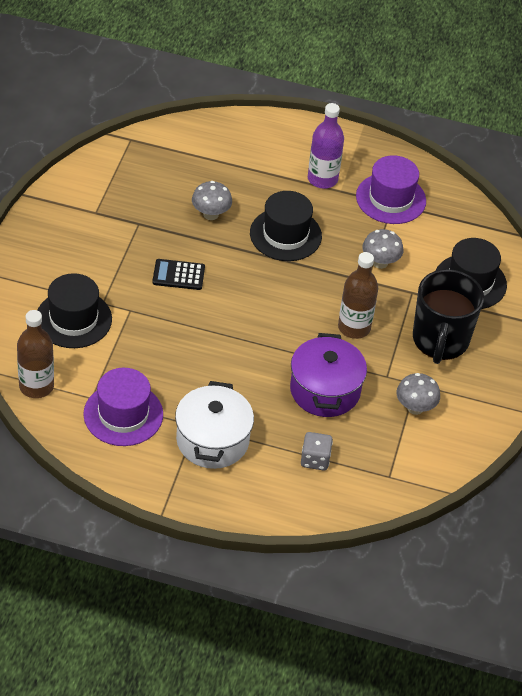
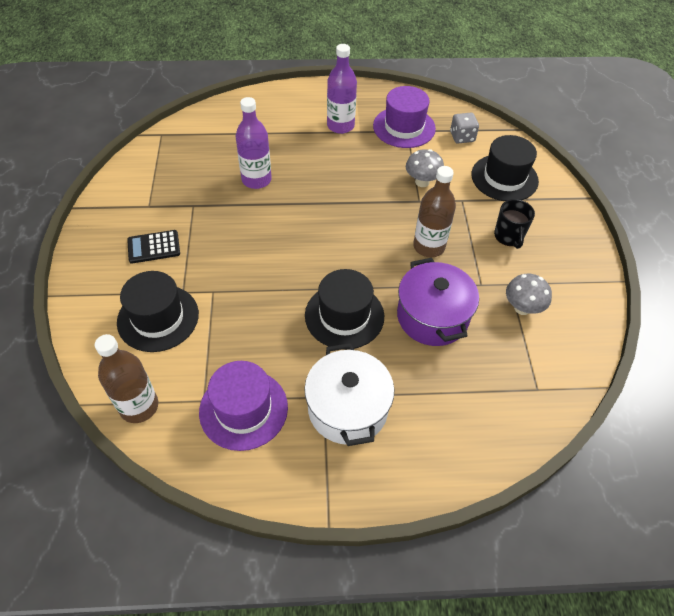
camera: 15 degrees left, 5 degrees up
black calculator [152,259,205,290] -> black calculator moved to [127,230,180,264]
grey mushroom [192,181,232,220] -> purple bottle [236,97,272,189]
black hat [250,191,322,261] -> black hat moved to [305,269,384,350]
grey dice [301,432,333,471] -> grey dice moved to [450,113,479,143]
black mug [413,269,484,364] -> black mug [494,199,535,249], size x0.54

